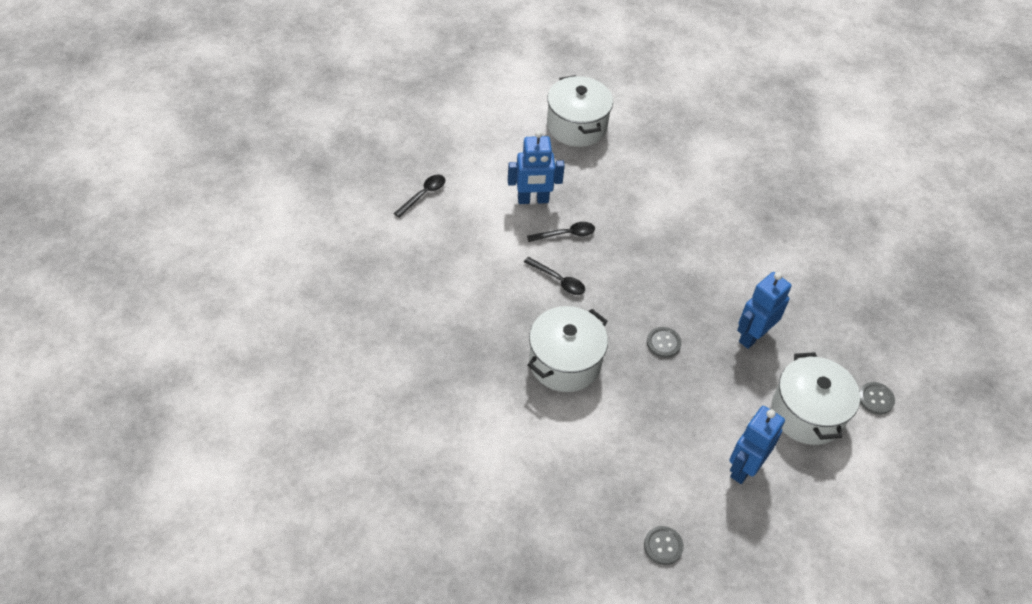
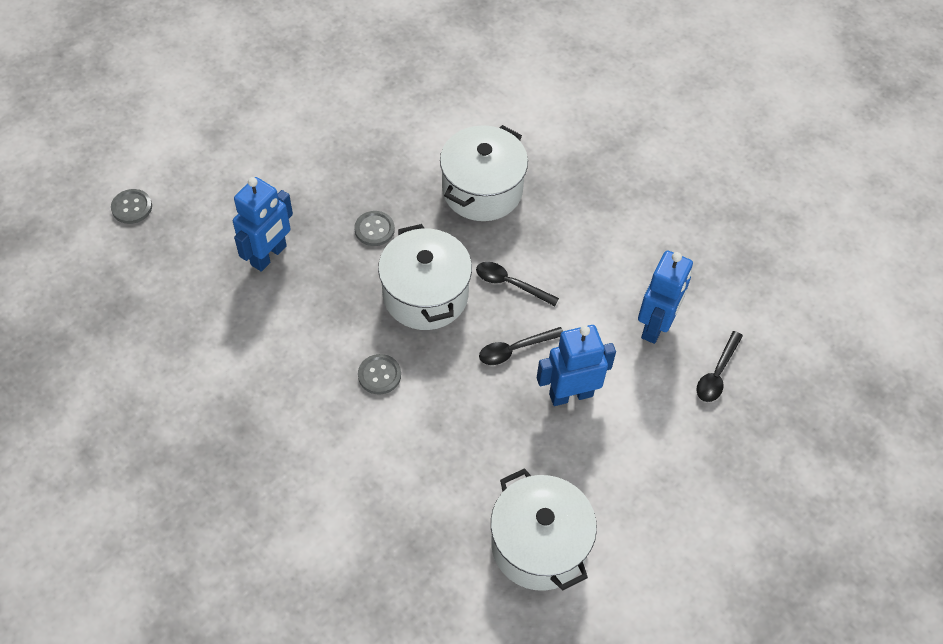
camera: 170 degrees right, 5 degrees up
grey button [644,526,684,565] -> grey button moved to [358,354,401,395]
blue robot [729,406,785,484] -> blue robot moved to [638,250,693,344]
white pot [771,352,860,445] -> white pot moved to [378,224,472,330]

